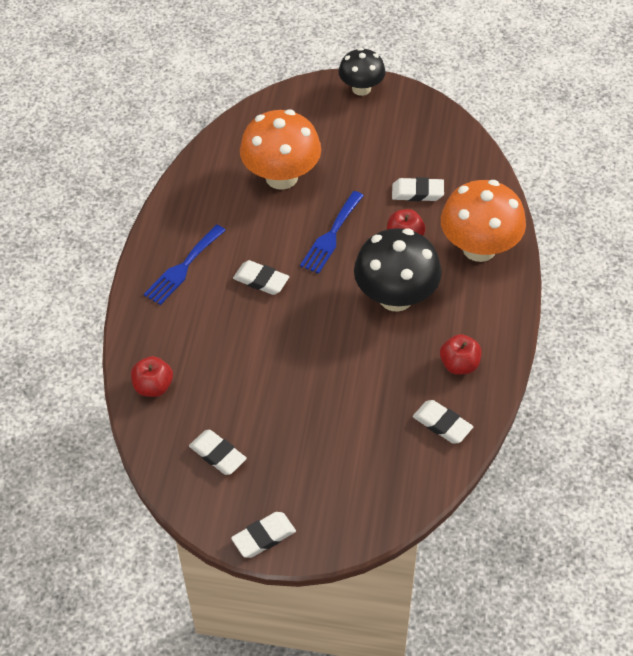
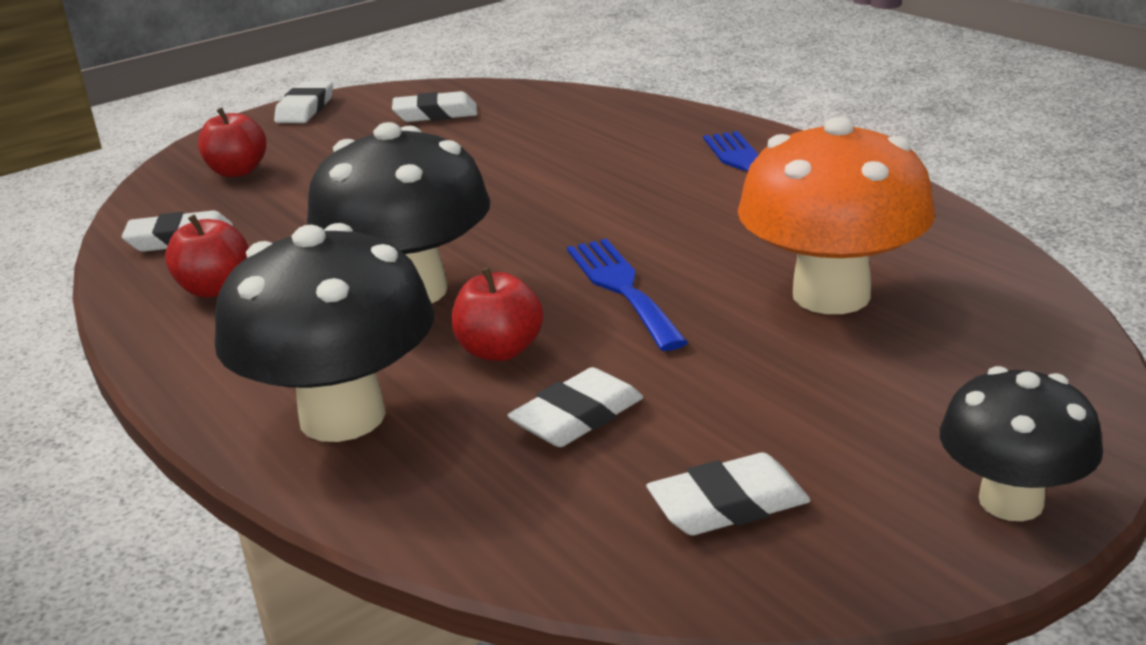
camera: 135 degrees right, 25 degrees down
red apple [131,356,173,397] -> red apple moved to [198,107,266,177]
white eraser [233,260,289,295] -> white eraser moved to [646,452,810,535]
orange mushroom [441,180,526,262] -> black mushroom [215,223,434,442]

